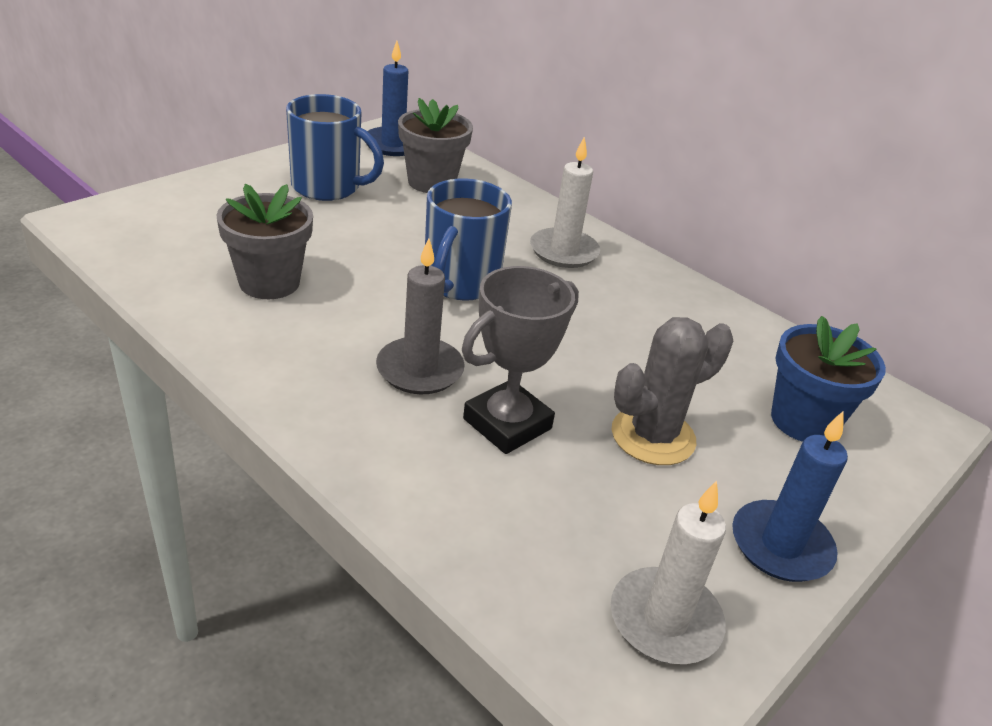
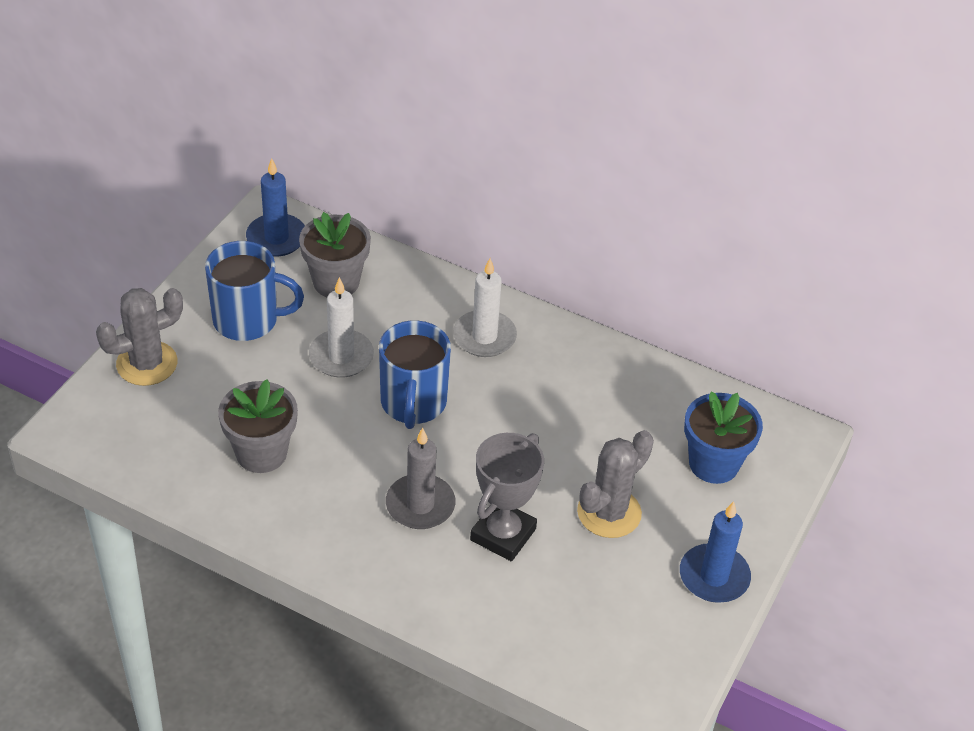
camera: 15 degrees left, 10 degrees up
white candle [611,481,726,664] -> white candle moved to [309,277,374,378]
none -> grey cactus [96,288,183,386]

